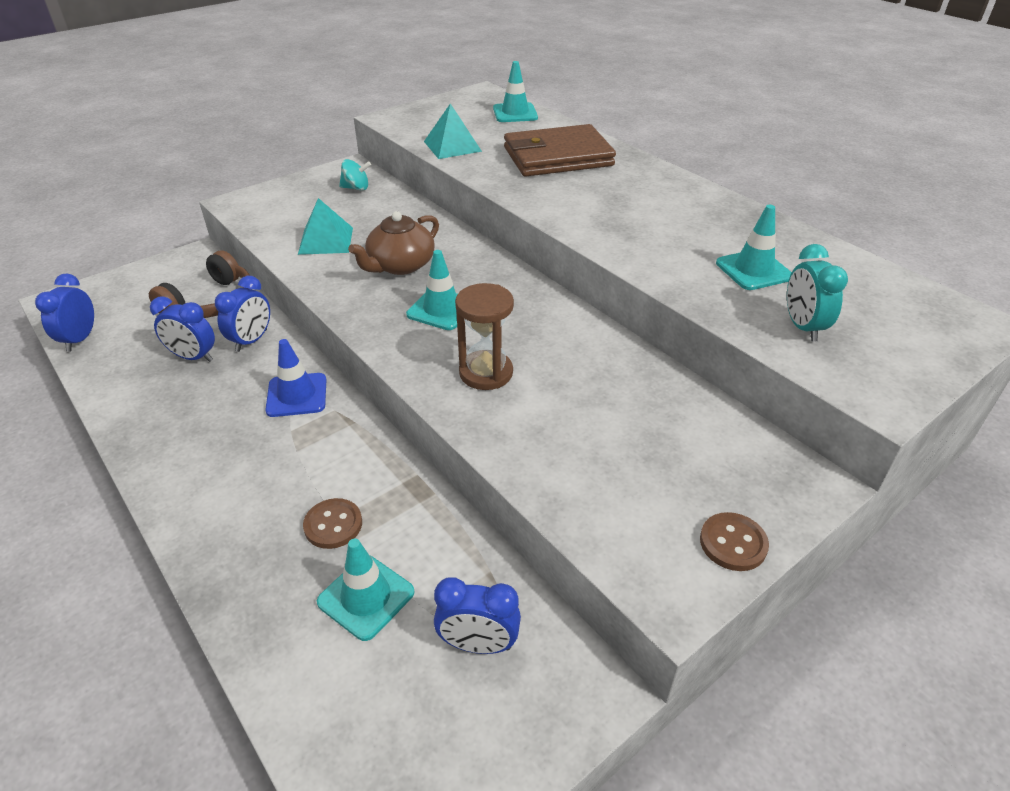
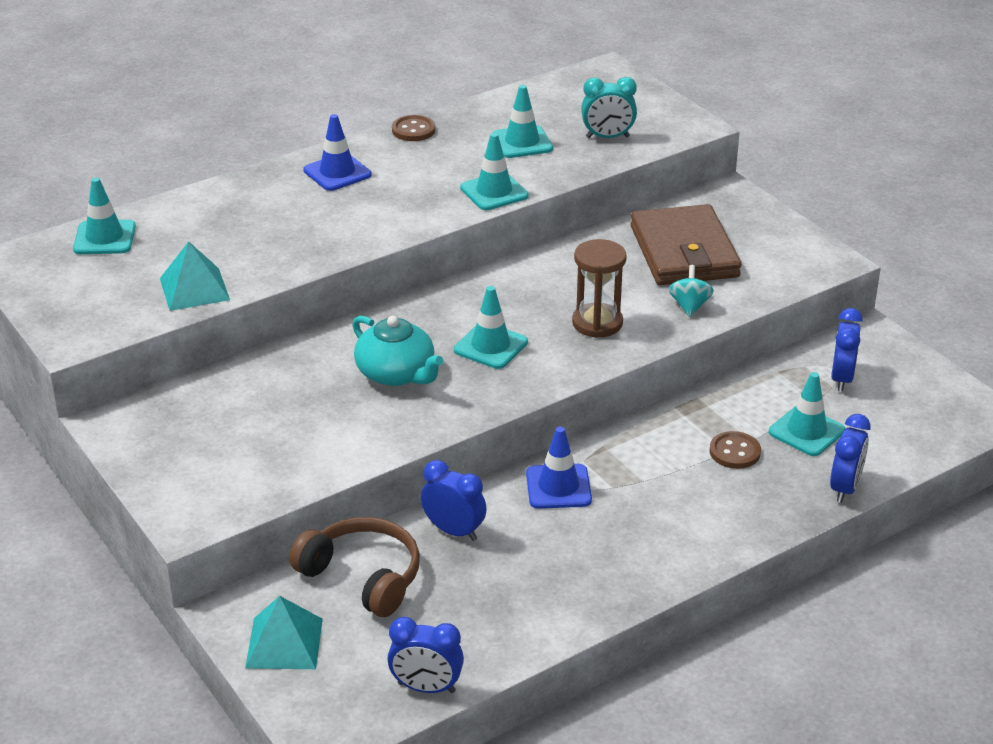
camera: 85 degrees left, 5 degrees down
blue clock [150,296,215,362] -> blue clock moved to [830,414,871,503]
turquoise pyramid [298,198,353,255] -> turquoise pyramid moved to [245,596,323,669]
turquoise spinning top [339,159,371,190] -> turquoise spinning top moved to [668,265,714,317]
brown teapot [348,211,439,275] -> turquoise teapot [352,316,443,386]
brown wallet [504,124,616,176] -> brown wallet moved to [630,204,741,285]
brown button [700,512,769,571] -> brown button moved to [392,115,435,141]
none -> blue traffic cone [303,114,372,191]
none -> turquoise traffic cone [460,133,529,210]

